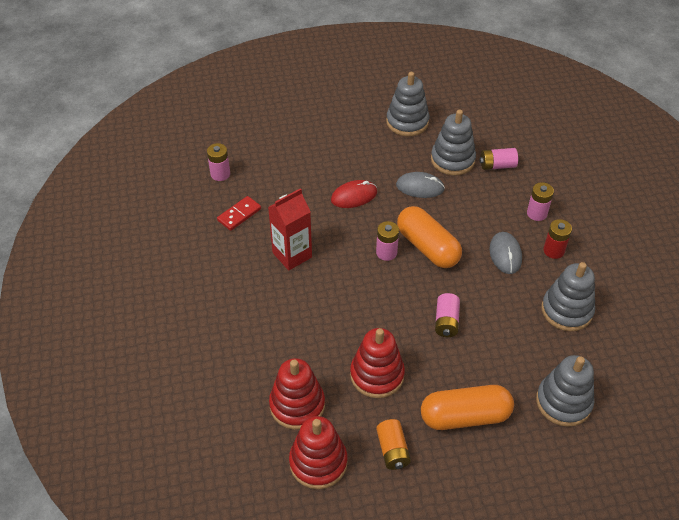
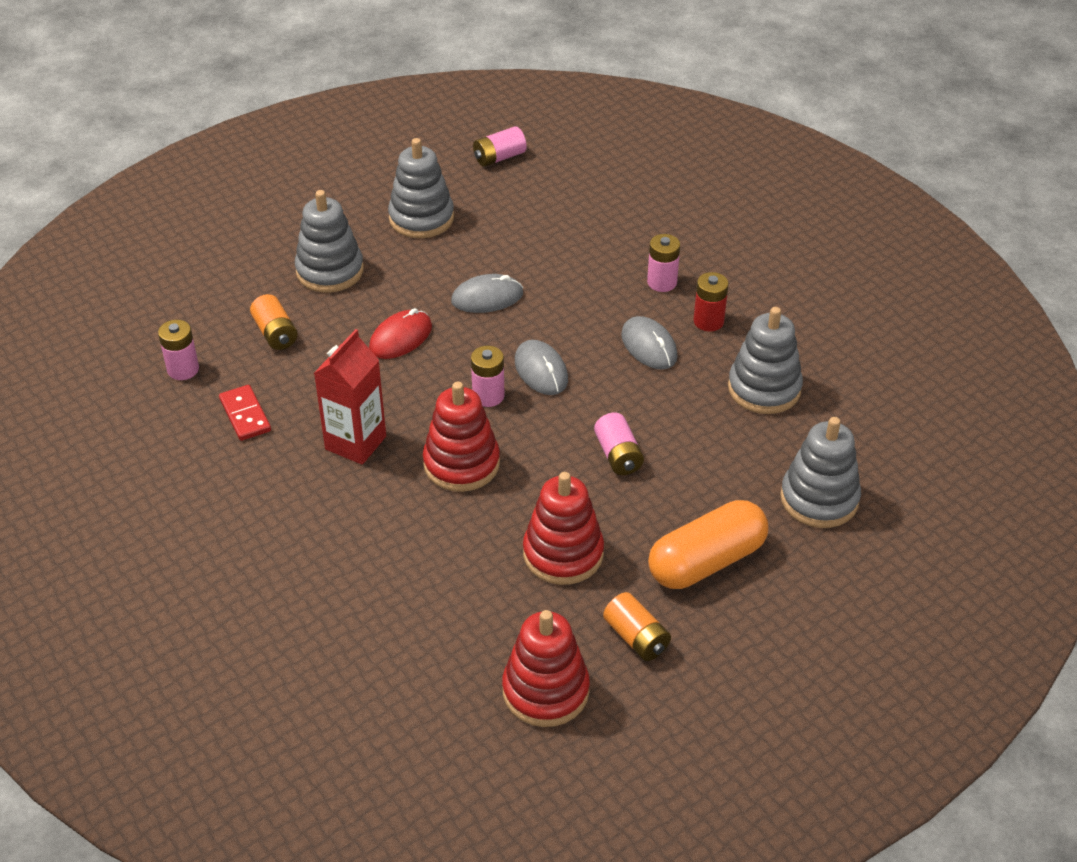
camera: 25 degrees left, 5 degrees down
red domino [217,196,261,231] -> red domino turned 45 degrees counterclockwise [219,385,271,441]
red stacking toy [269,358,325,430] -> red stacking toy moved to [423,382,500,492]
orange capsule [397,206,462,268] -> grey mouse [515,340,568,395]
grey stacking toy [431,110,476,175] -> grey stacking toy moved to [295,190,364,293]
pink battery [480,148,518,170] -> pink battery moved to [473,126,527,167]
none -> orange battery [250,294,298,350]

